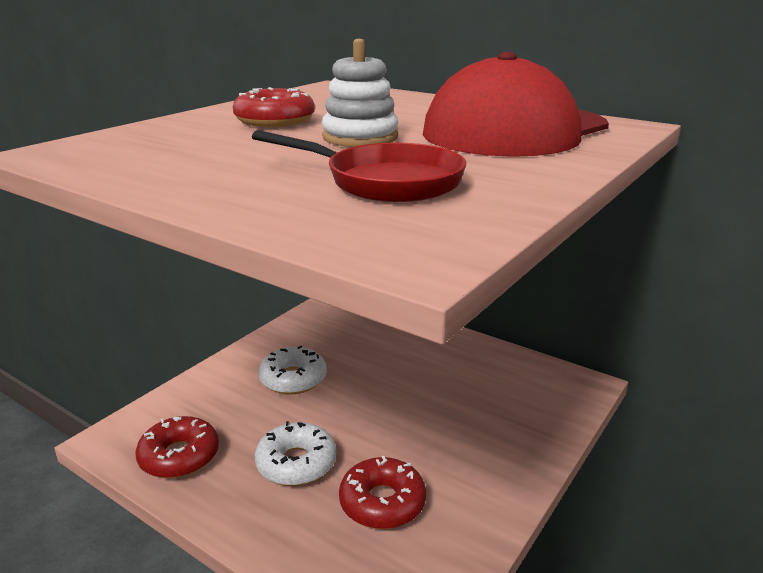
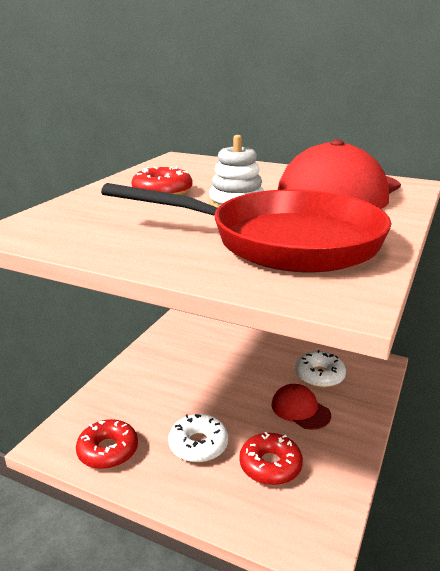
camera: 10 degrees left, 0 degrees up
red pan [252,130,467,202] -> red pan [101,183,391,272], size x1.78
white donut [259,345,327,395] -> white donut moved to [295,350,346,388]
none -> red cap [272,384,331,430]

